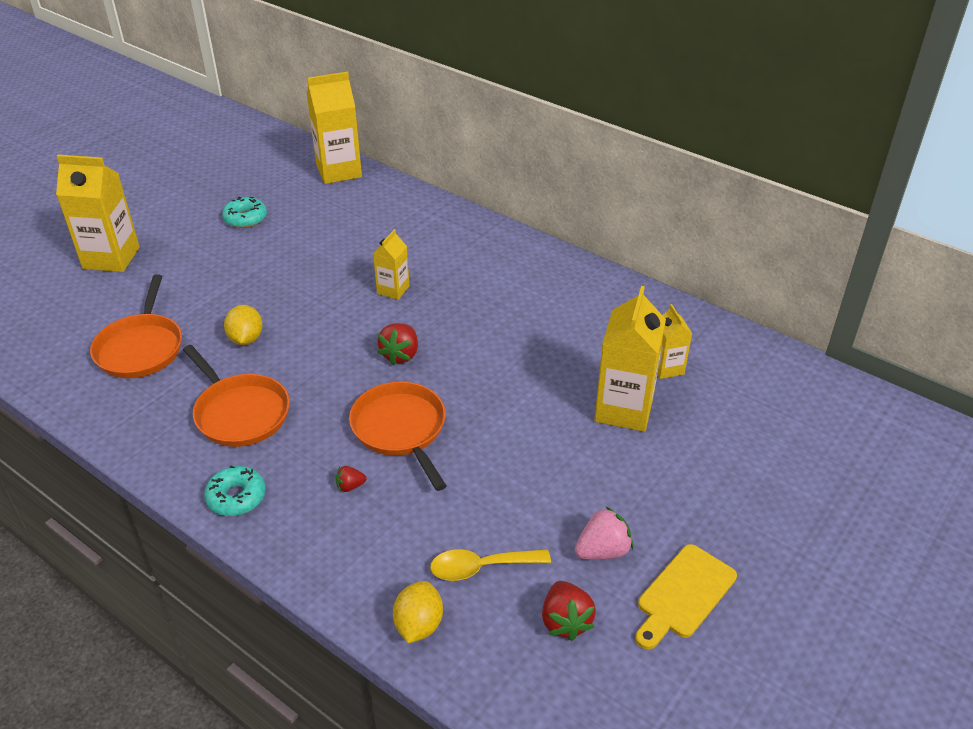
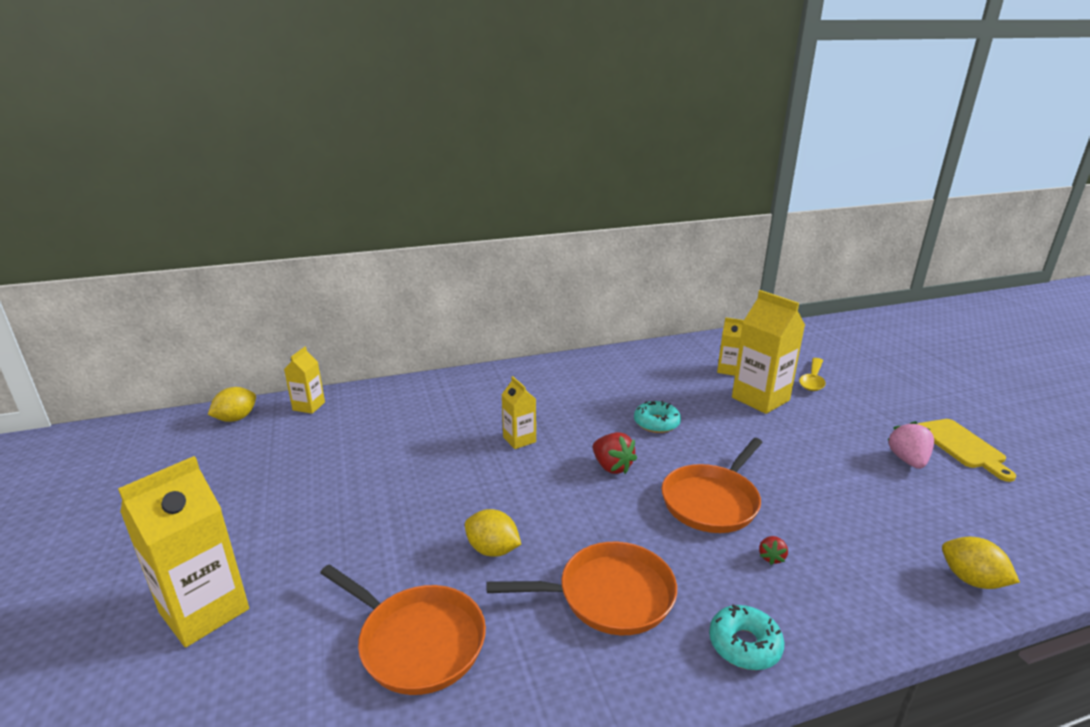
camera: 55 degrees left, 15 degrees down
turquoise donut [222,197,267,228] -> turquoise donut moved to [634,401,681,433]
yellow carton [307,72,362,184] -> yellow carton [284,347,325,414], size x0.55
orange pan [349,382,446,491] -> orange pan turned 60 degrees counterclockwise [661,438,763,533]
yellow spoon [430,549,551,581] -> yellow spoon moved to [799,358,826,391]
red strawberry [542,581,596,641] -> none
none -> yellow lemon [208,387,256,422]

